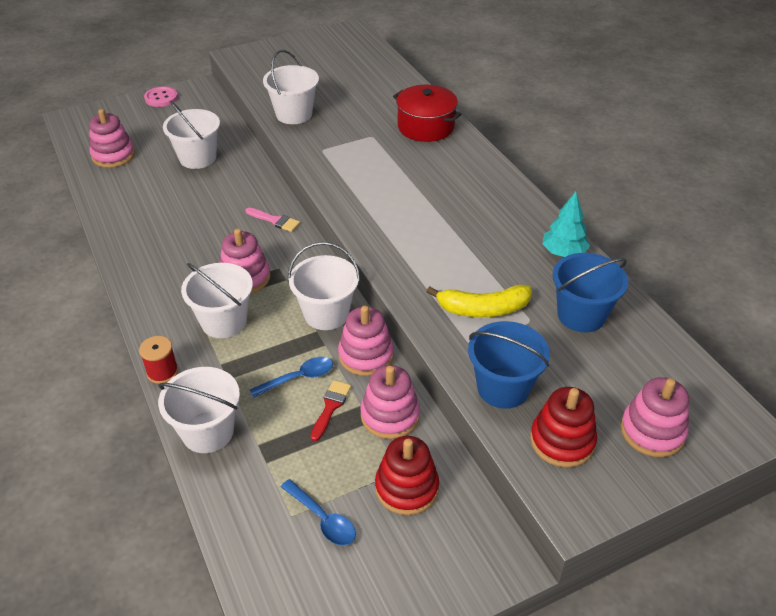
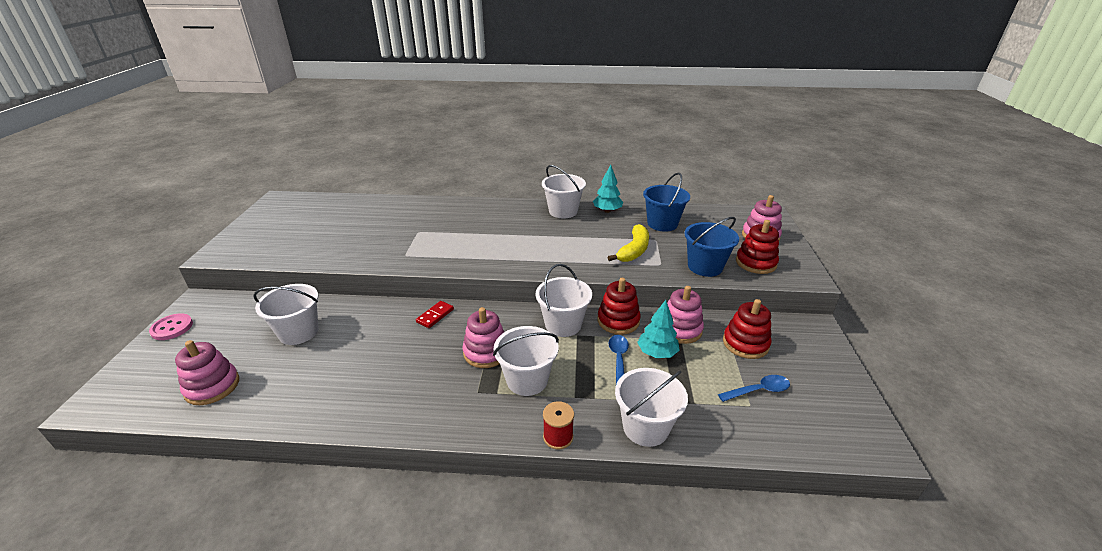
camera: 60 degrees left, 10 degrees down
pink brush [245,208,300,232] -> red domino [416,301,454,328]
white bucket [263,50,319,124] -> white bucket moved to [542,165,586,218]
red brush [310,380,351,441] -> turquoise tree [637,300,680,358]
pink stacking toy [338,306,394,376] -> red stacking toy [597,278,641,335]
red pot [393,85,462,142] -> none

